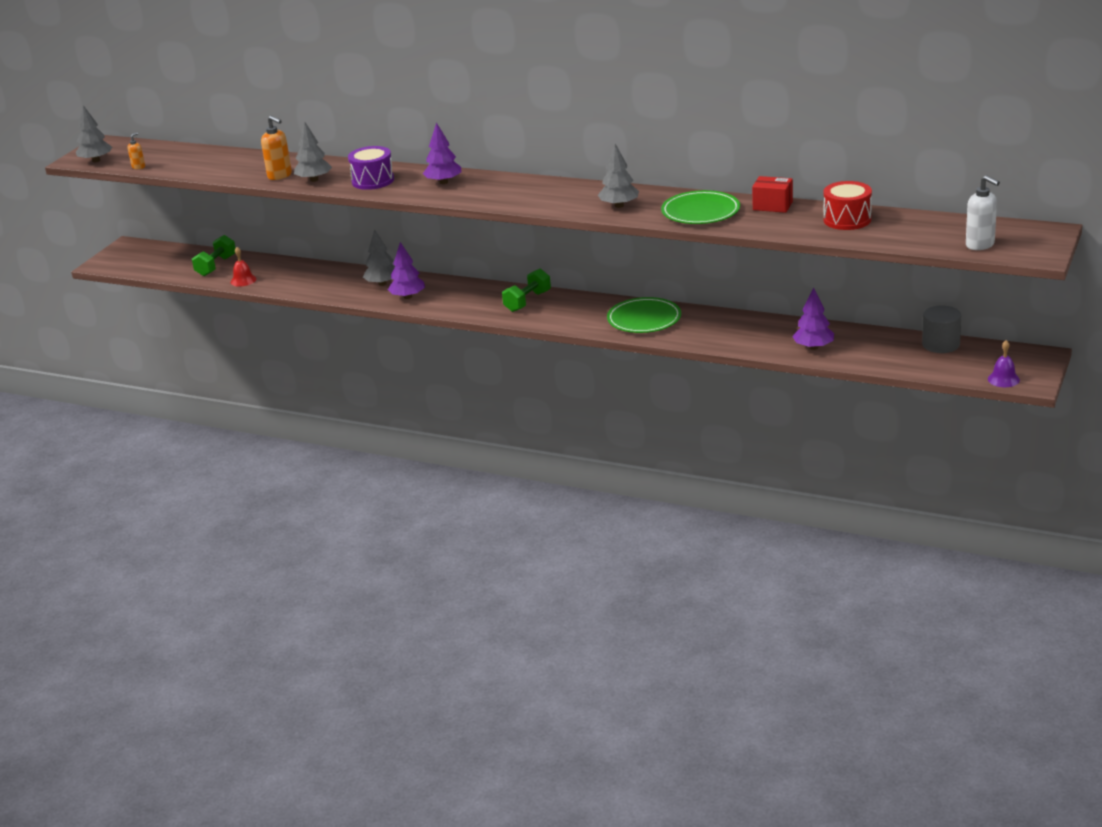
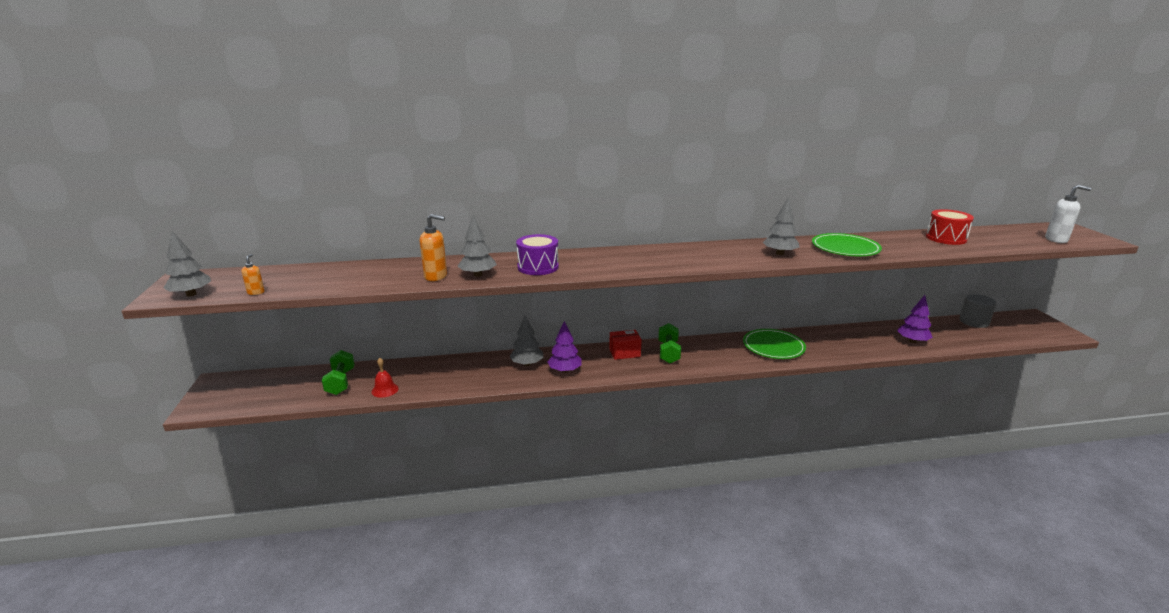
camera: 35 degrees left, 5 degrees down
purple tree [423,122,461,184] -> none
red box [752,176,793,213] -> red box moved to [609,330,642,360]
purple bell [988,340,1020,387] -> none

